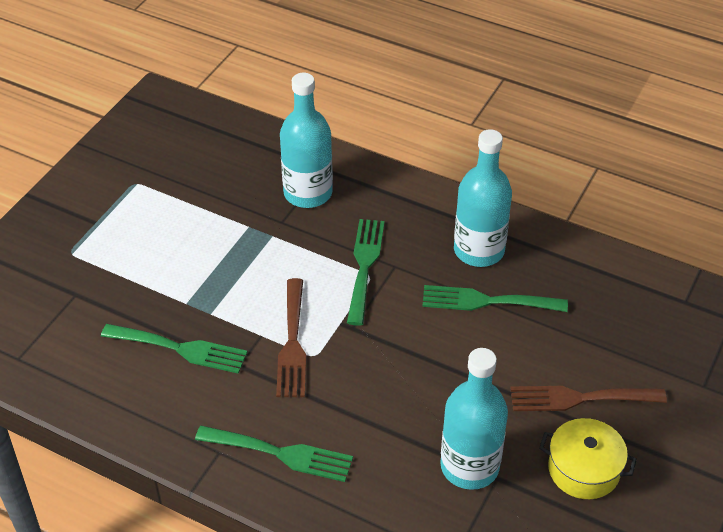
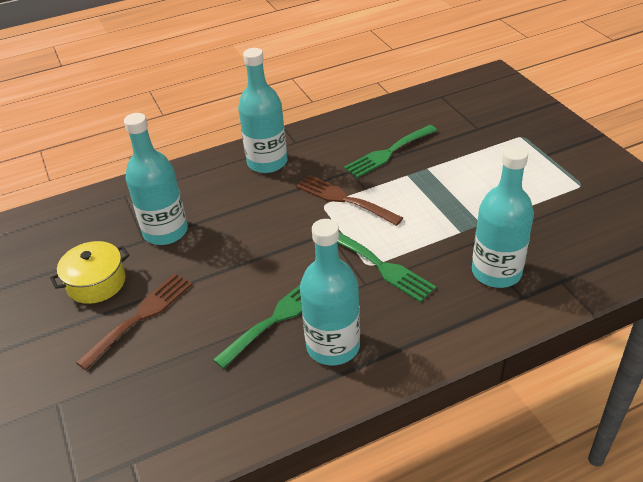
camera: 130 degrees right, 5 degrees down
green fork [195,426,353,482] -> turquoise bottle [238,48,287,173]

